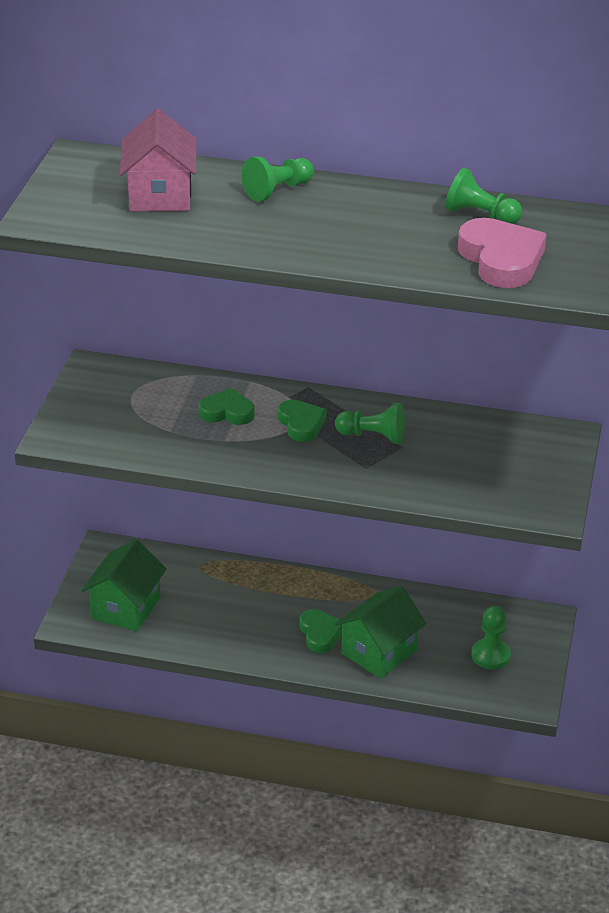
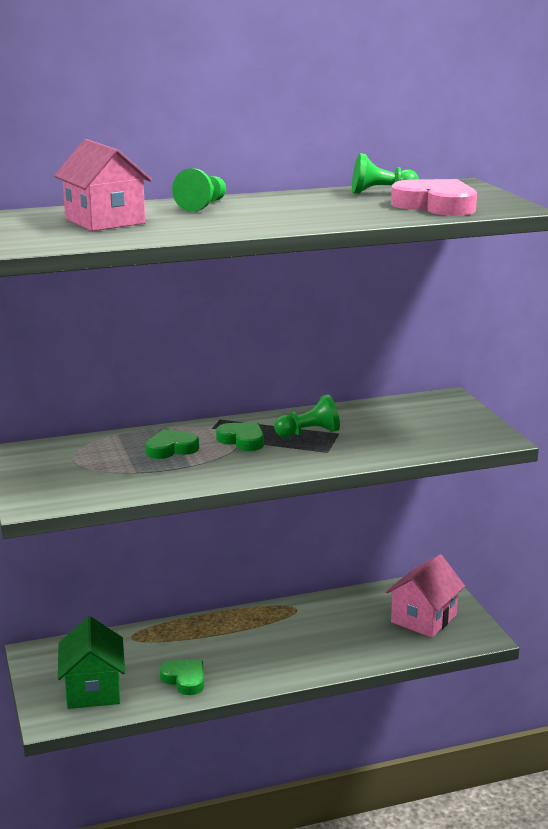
camera: 30 degrees left, 15 degrees down
green heart [300,609,342,653] -> green heart moved to [160,660,204,695]
green house [335,586,426,679] -> none
green pawn [471,606,511,669] -> pink house [386,554,465,638]

